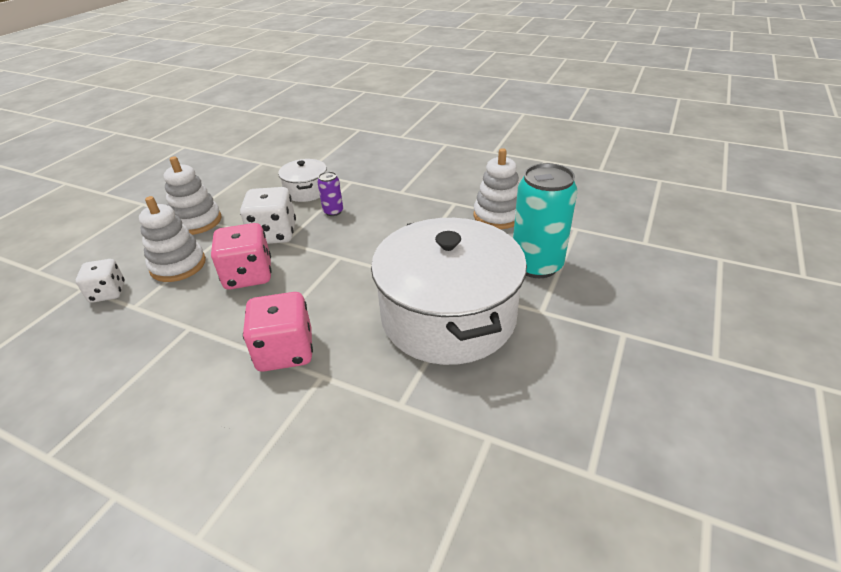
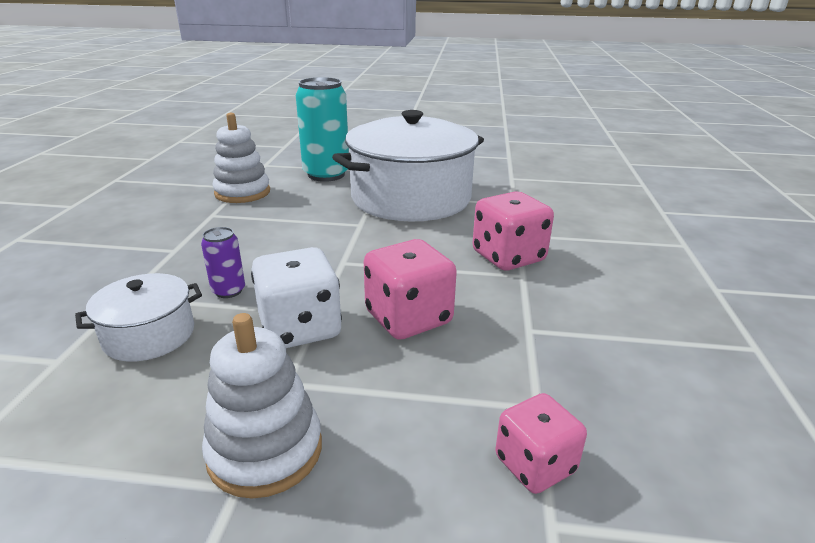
camera: 110 degrees left, 10 degrees down
white dice [76,259,125,303] -> pink dice [495,393,587,494]
white stacking toy [139,196,206,282] -> none

